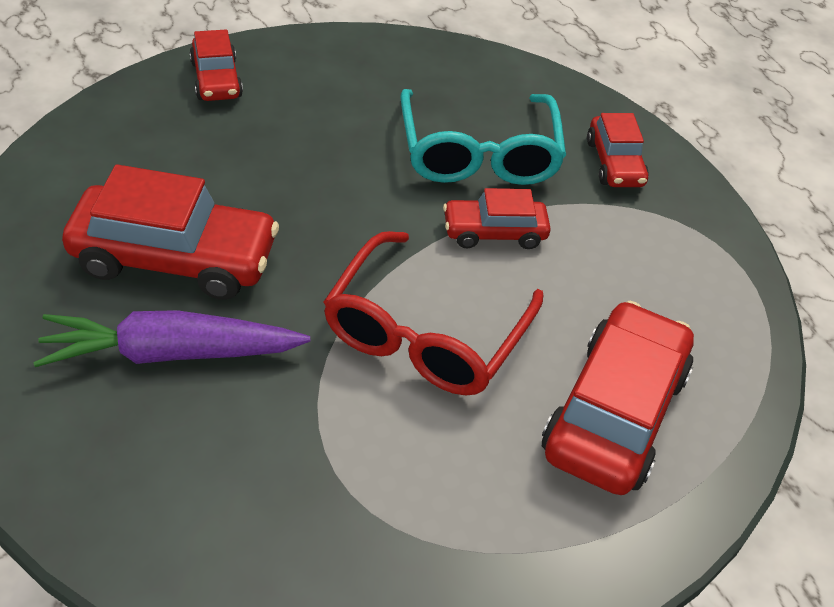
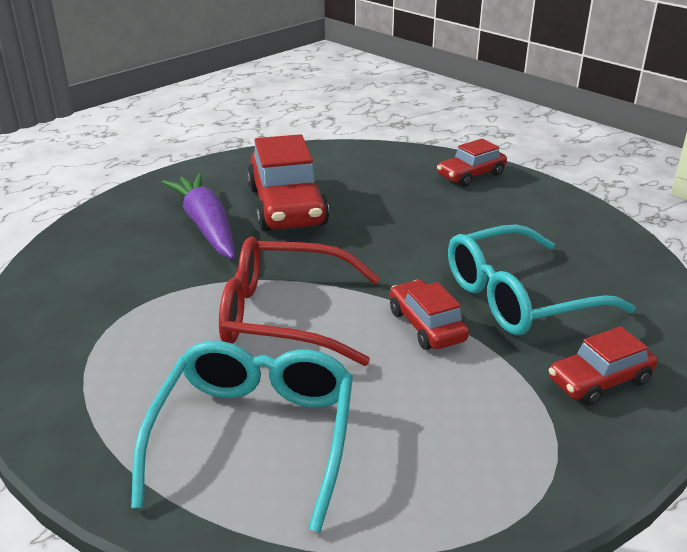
camera: 75 degrees right, 15 degrees down
red car [542,301,694,495] -> turquoise glasses [131,341,353,532]

